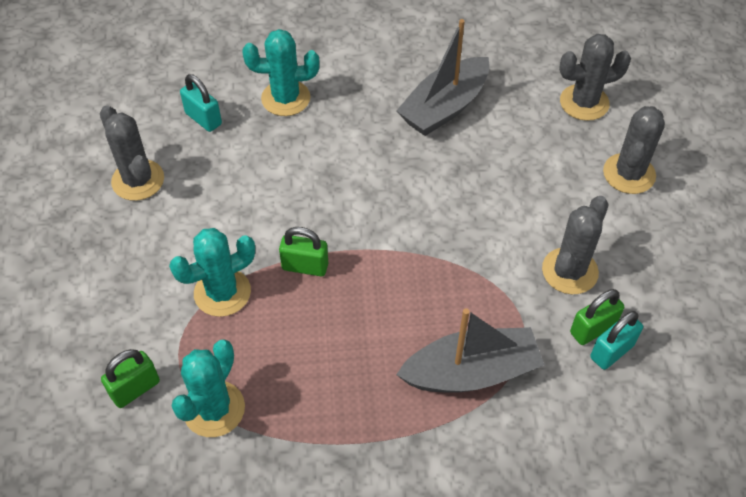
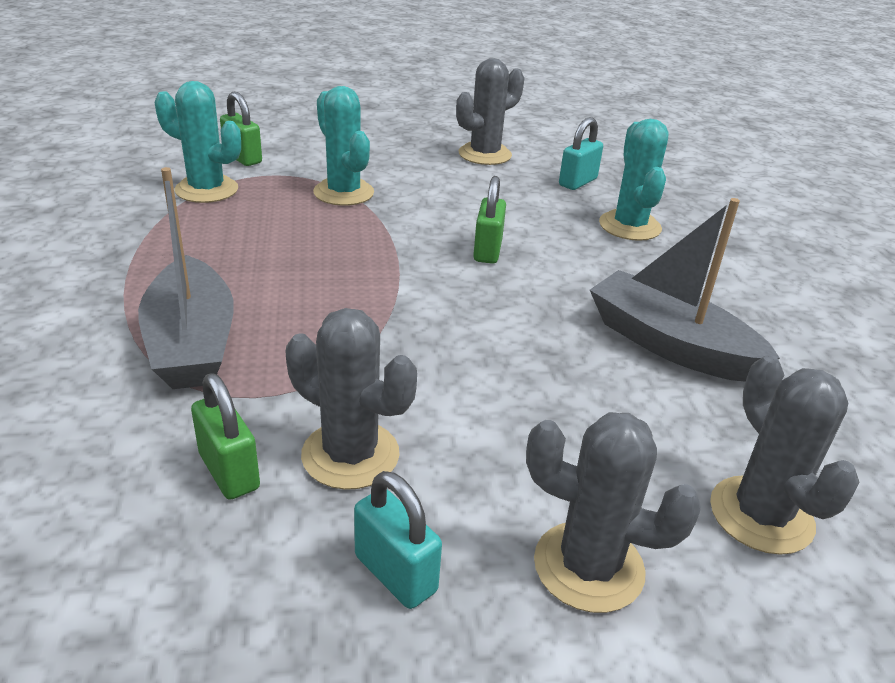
camera: 85 degrees right, 20 degrees down
green padlock [279,227,328,276] -> green padlock moved to [473,176,506,264]
turquoise padlock [590,311,643,370] -> turquoise padlock moved to [354,471,442,609]

